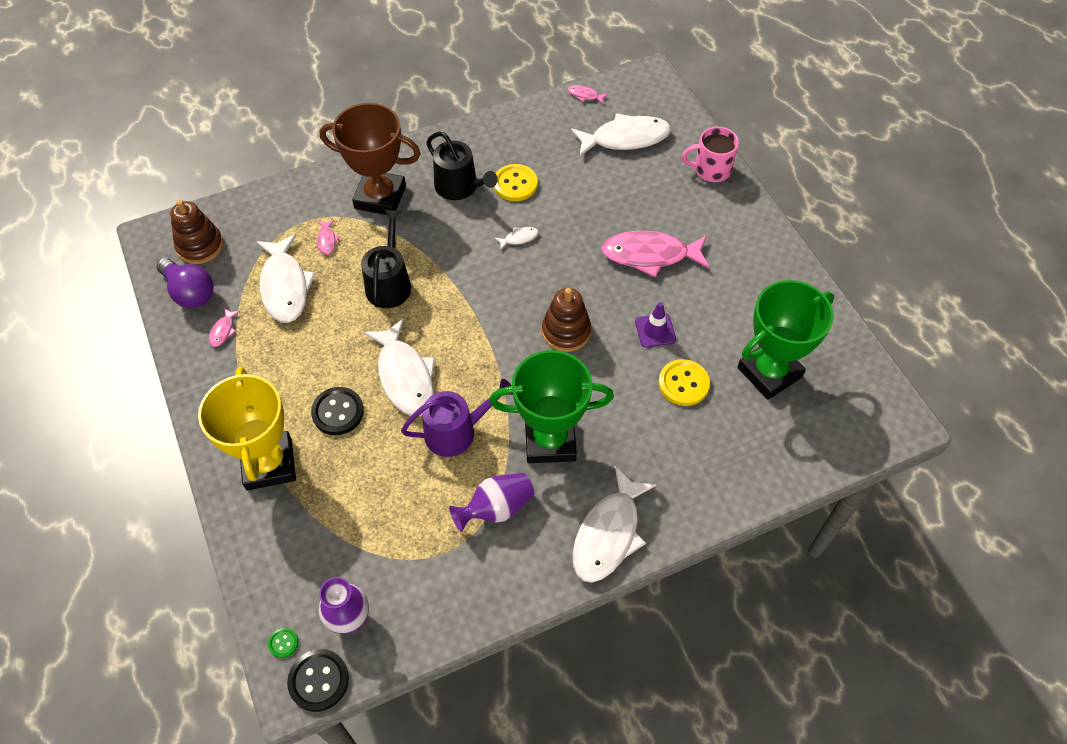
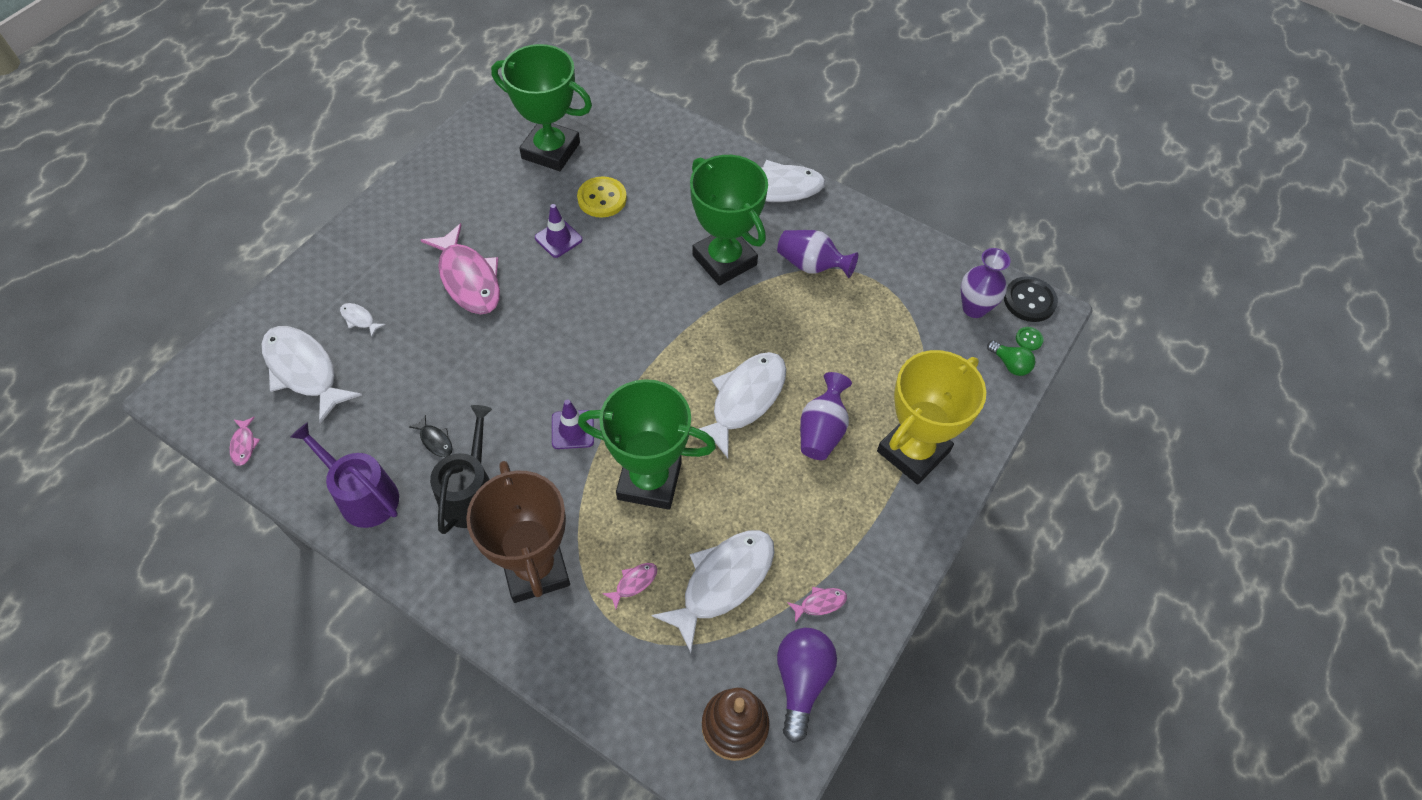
camera: 125 degrees left, 0 degrees up
black button [311,387,364,435] -> purple vase [800,372,852,460]
black watering can [361,210,411,308] -> green trophy [578,379,716,510]
purple watering can [401,379,513,457] -> purple watering can moved to [291,422,399,528]
yellow button [494,164,538,201] -> black fish [409,415,453,457]
white fish [495,227,539,250] -> white fish moved to [340,303,386,337]
brown stacking toy [542,288,591,352] -> none
pink mug [682,127,739,182] -> none
none -> purple traffic cone [552,399,594,449]
none -> green light bulb [987,341,1035,376]

